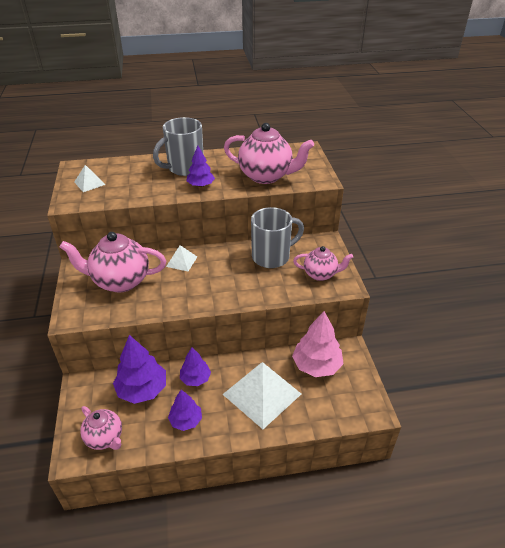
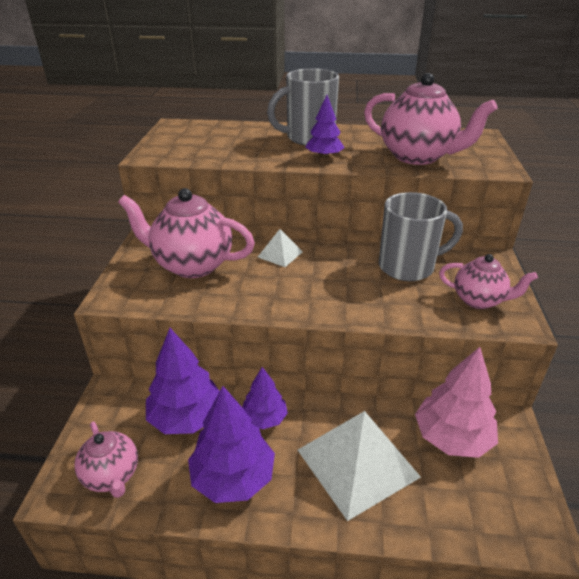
camera: 15 degrees right, 5 degrees down
white pyramid [74,165,105,192] -> none
purple tree [168,389,202,431] -> purple tree [188,386,275,503], size x1.64

